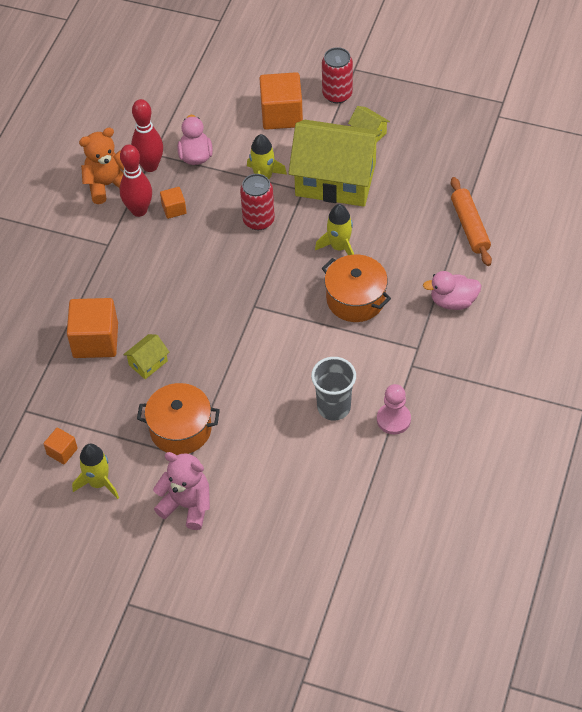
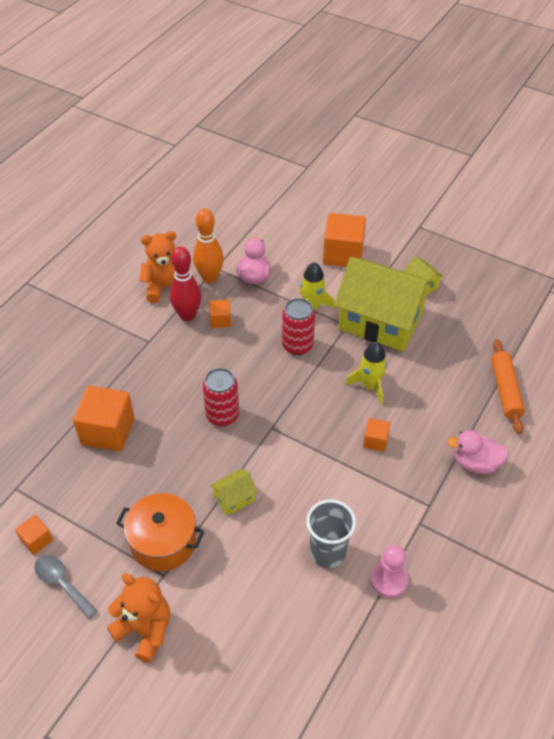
camera: 10 degrees right, 5 degrees down
yellow rocket [72,444,119,499] -> grey spoon [35,555,98,619]
yellow house [123,334,169,379] -> yellow house moved to [210,469,258,516]
red bowling pin [131,99,163,172] -> orange bowling pin [193,209,224,283]
pink teddy bear [153,452,210,530] -> orange teddy bear [107,573,170,663]
red can [322,47,353,103] -> red can moved to [202,368,239,426]
orange pot [322,255,391,322] -> orange cube [363,418,390,452]

